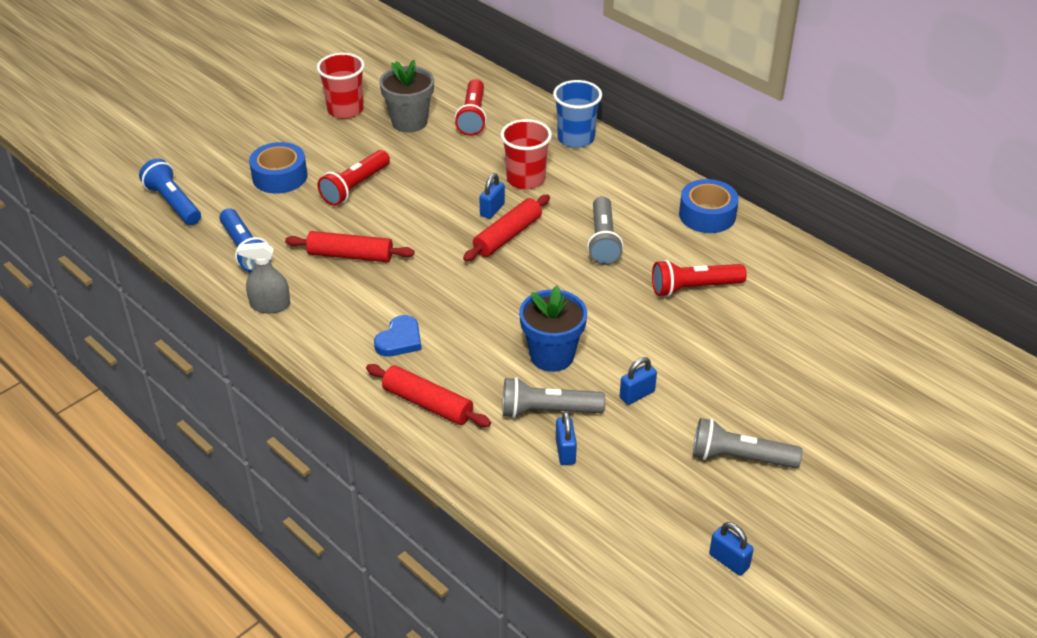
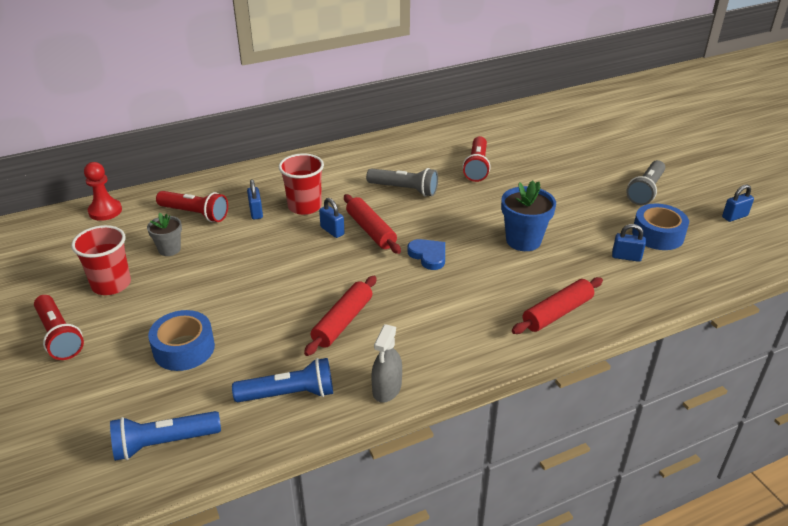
camera: 70 degrees left, 5 degrees down
red flashlight [317,150,390,206] -> red flashlight moved to [34,295,84,360]
blue heart [374,315,421,357] -> blue heart moved to [407,239,445,270]
grey flower pot [379,60,434,132] -> grey flower pot [147,213,182,256], size x0.62
grey flashlight [503,377,605,418] -> none
blue cup [553,80,602,148] -> none
blue padlock [620,357,657,405] -> blue padlock moved to [247,179,263,220]
blue tape [679,179,739,233] -> blue tape moved to [632,204,689,250]
none -> red pawn [84,162,122,221]

